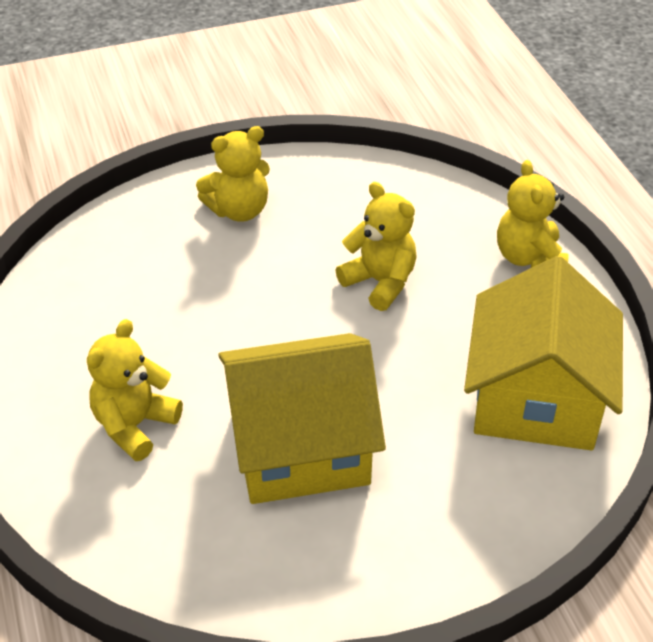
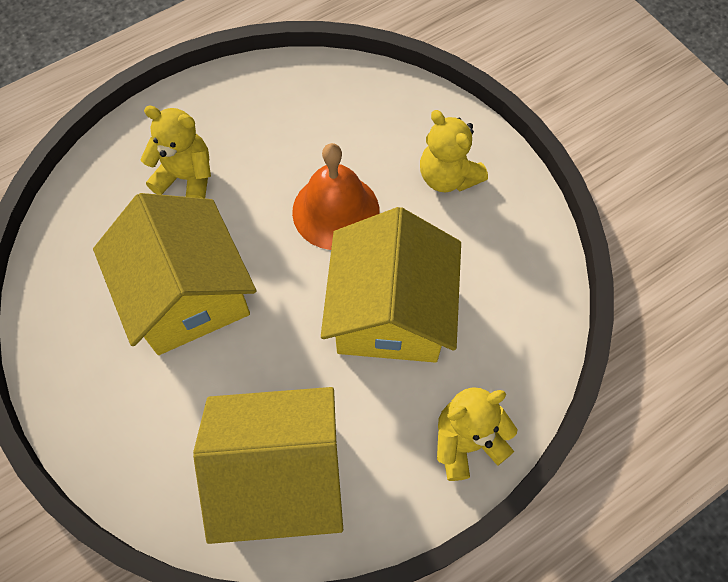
camera: 75 degrees right, 20 degrees up
yellow teddy bear [336,182,417,311] -> yellow house [321,207,461,362]
none -> orange bell [292,143,379,250]

